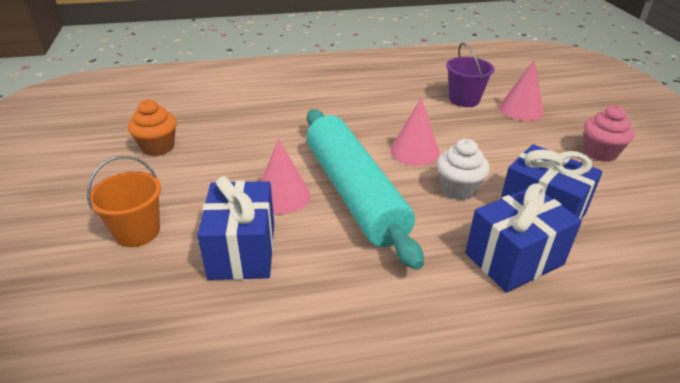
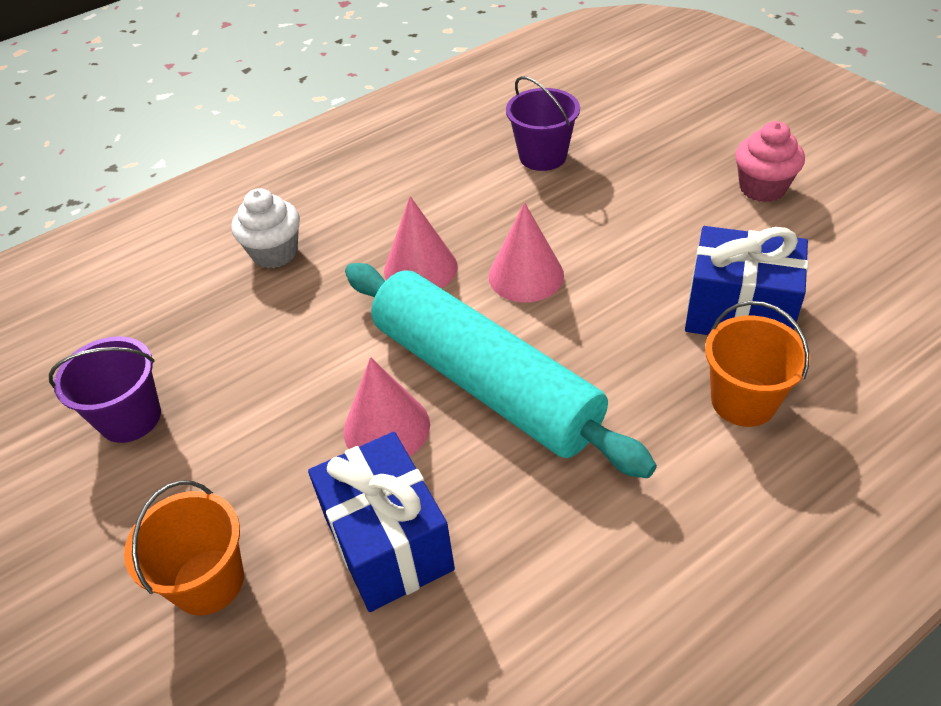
camera: 20 degrees left, 10 degrees up
orange cupcake [128,99,177,156] -> purple bucket [49,336,161,443]
white cupcake [437,139,490,200] -> white cupcake moved to [231,188,300,268]
blue gift [465,183,582,293] -> orange bucket [705,301,810,427]
pink cone [499,60,544,121] -> pink cone moved to [384,196,457,288]

